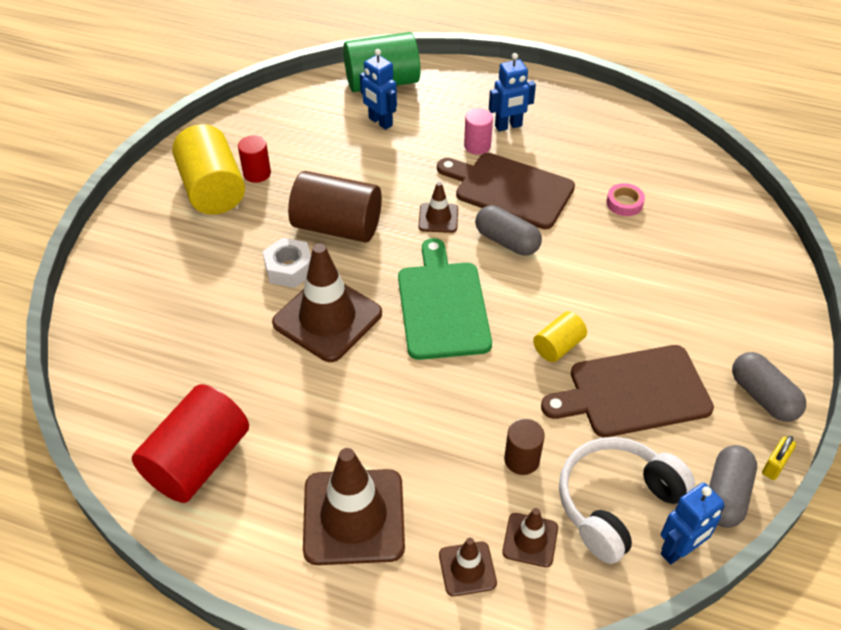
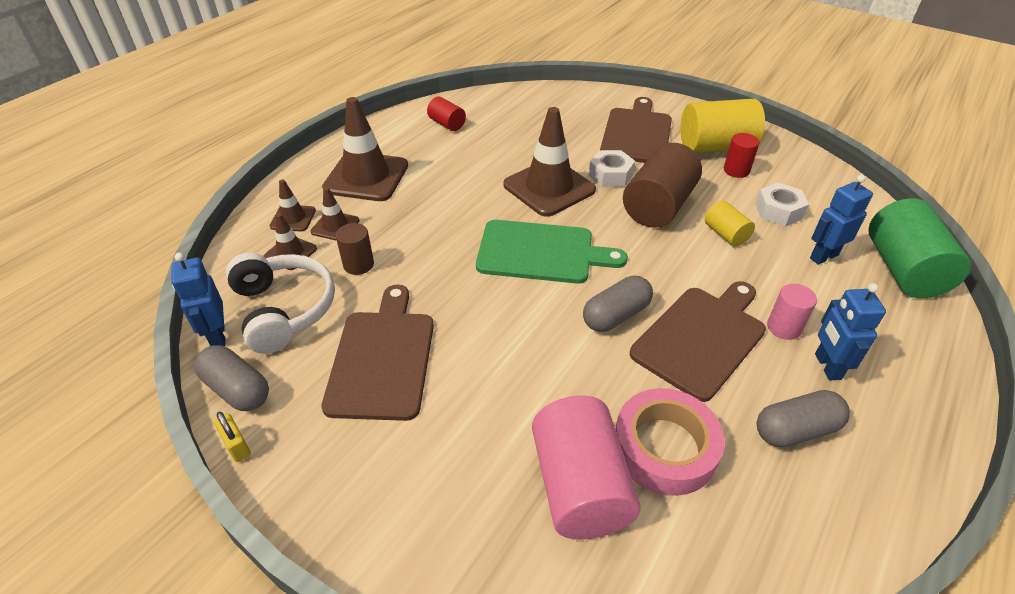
camera: 105 degrees right, 5 degrees down
red cylinder [132,384,249,503] -> red cylinder [427,97,466,131], size x0.52
brown traffic cone [418,182,458,233] -> brown traffic cone moved to [311,187,359,241]
yellow cylinder [533,311,587,362] -> yellow cylinder moved to [705,200,755,247]
pink tape [606,183,645,216] -> pink tape [615,388,725,496], size x2.05
grey capsule [732,352,806,422] -> grey capsule moved to [757,390,850,447]
none -> pink cylinder [532,396,641,539]
none -> brown cutting board [600,97,672,163]
none -> white nut [755,183,809,226]

